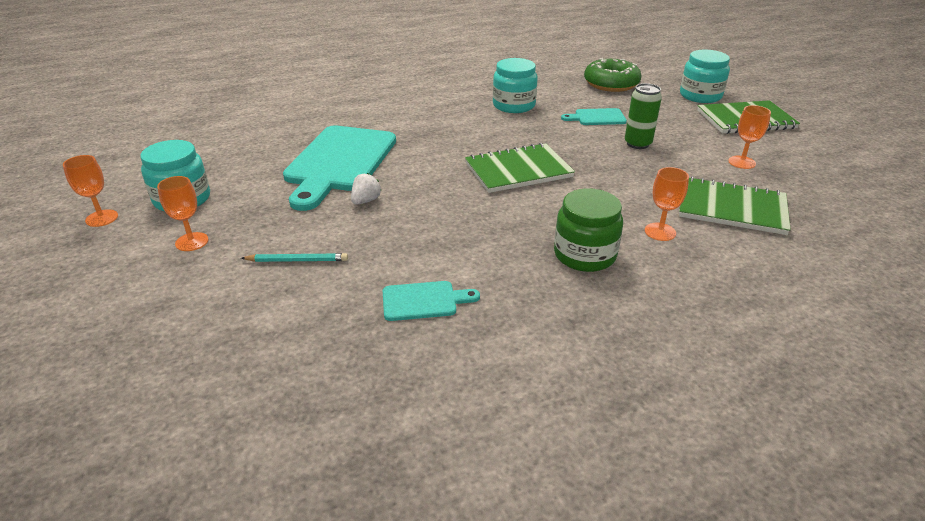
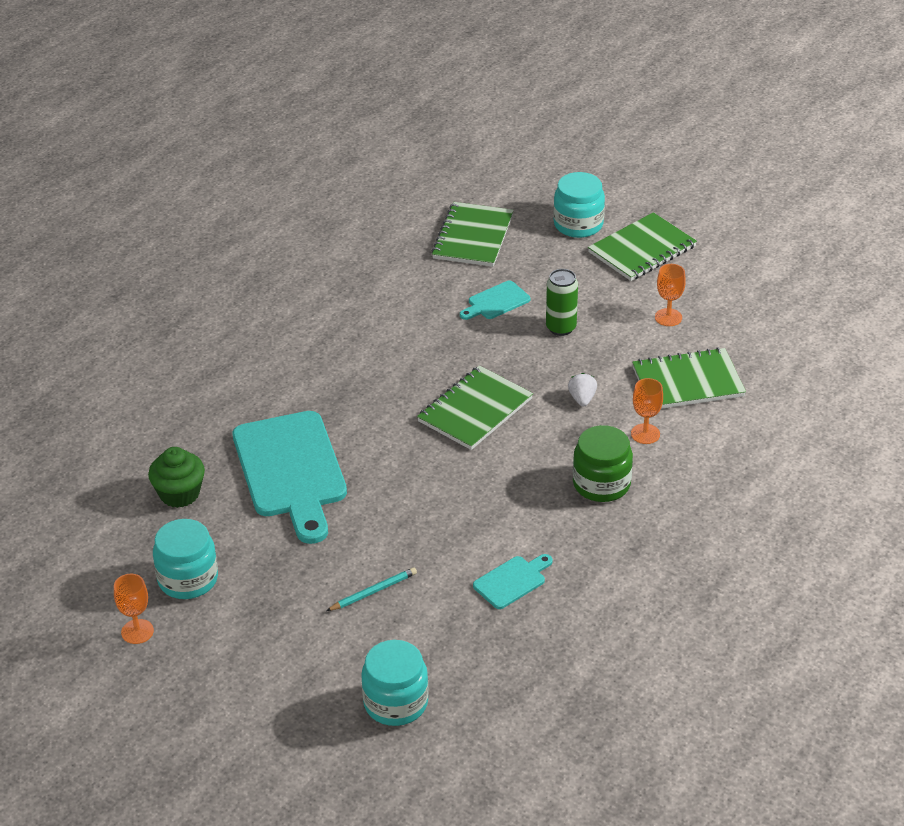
camera: 30 degrees left, 5 degrees up
orange goblet [157,176,209,251] -> none
white strawberry [351,173,382,205] -> white strawberry moved to [568,373,597,407]
turquoise jar [493,58,538,113] -> turquoise jar moved to [361,640,429,726]
green donut [584,58,642,92] -> green notebook [431,202,514,267]
none -> green cupcake [148,447,205,508]

